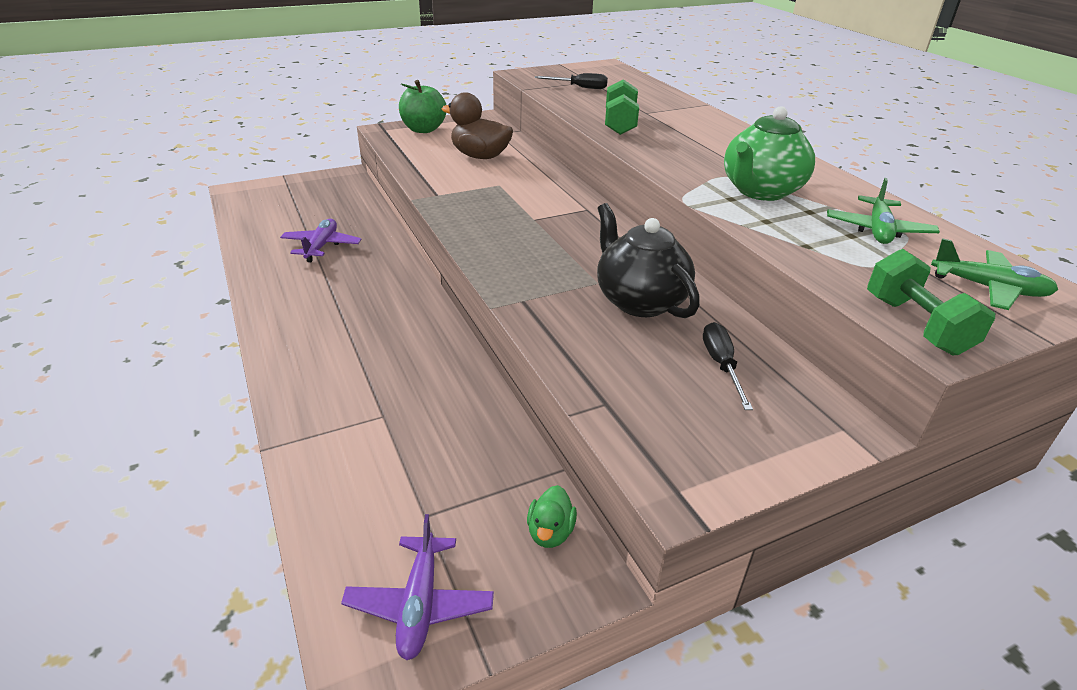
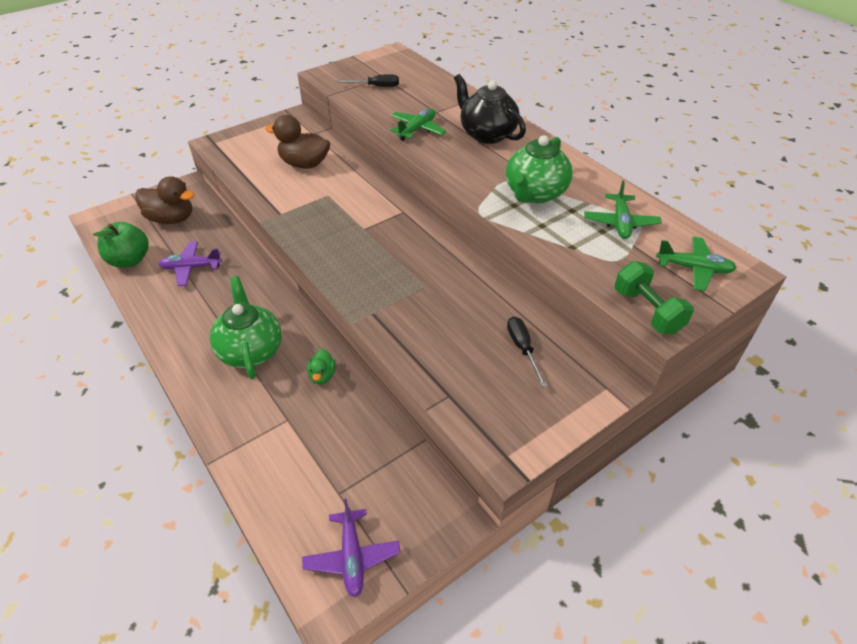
camera: 10 degrees left, 10 degrees up
purple plane [280,219,362,262] -> purple plane turned 90 degrees counterclockwise [158,241,222,286]
green apple [399,80,446,133] -> green apple moved to [93,222,149,268]
green duck [527,485,577,548] -> green duck moved to [307,349,336,385]
black teapot [597,203,700,318] -> black teapot moved to [454,74,526,144]
green dumbbell [605,79,639,135] -> green plane [390,108,446,141]
none -> brown duck [135,176,195,224]
none -> green teapot [210,276,282,379]

